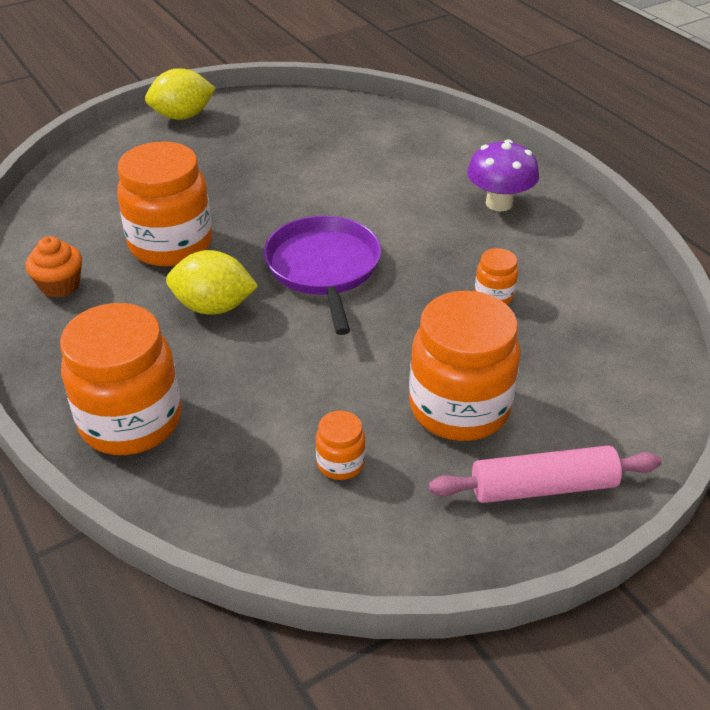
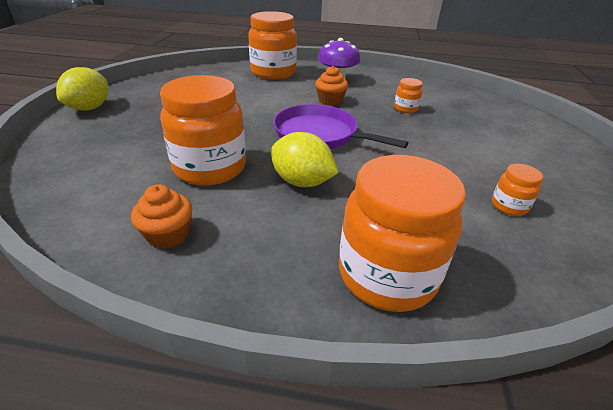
camera: 50 degrees left, 5 degrees down
yellow lemon [166,250,258,315] -> yellow lemon turned 75 degrees clockwise [271,132,338,187]
orange jar [409,291,520,441] -> orange jar moved to [248,11,297,79]
pink rolling pin [429,445,662,503] -> none
none -> orange cupcake [315,66,348,106]

